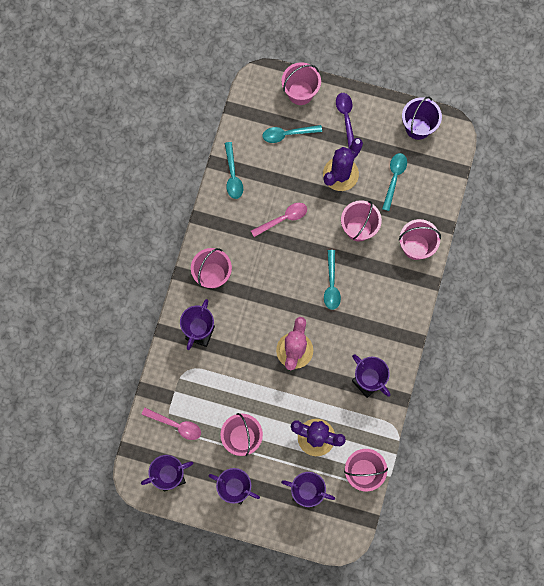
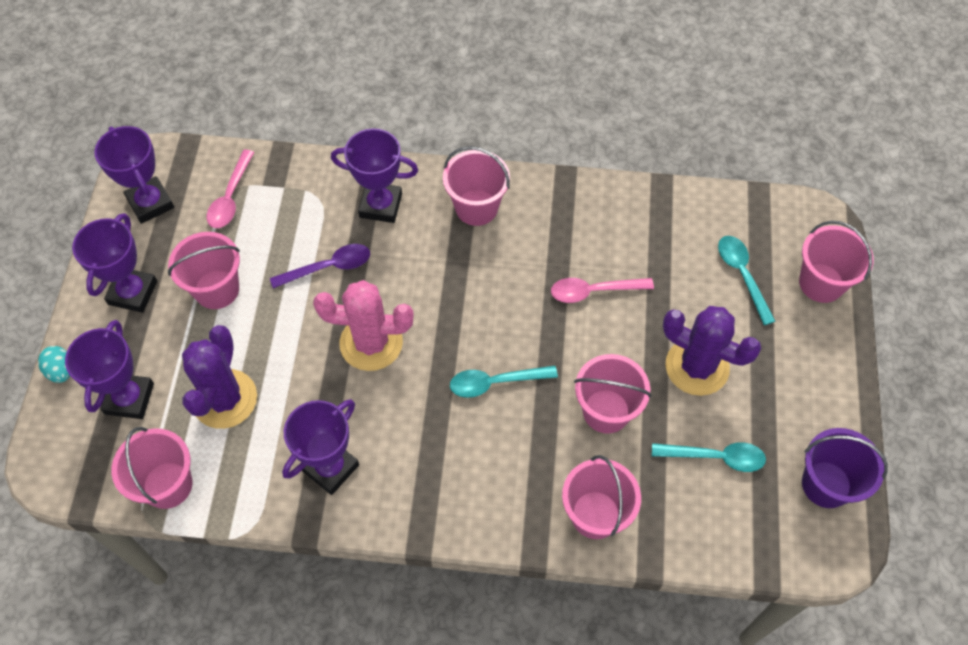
camera: 80 degrees right, 15 degrees down
turquoise spoon [225,142,243,199] -> none
pink spoon [251,203,307,237] -> pink spoon turned 120 degrees clockwise [551,278,654,303]
purple spoon [336,93,354,147] -> purple spoon moved to [270,244,370,288]
none -> turquoise egg [38,346,70,383]

